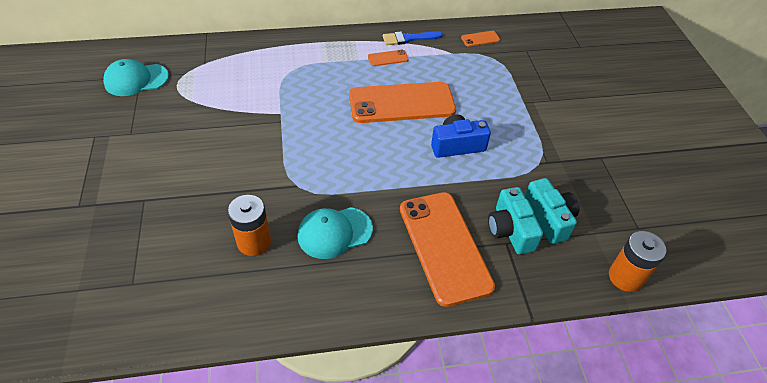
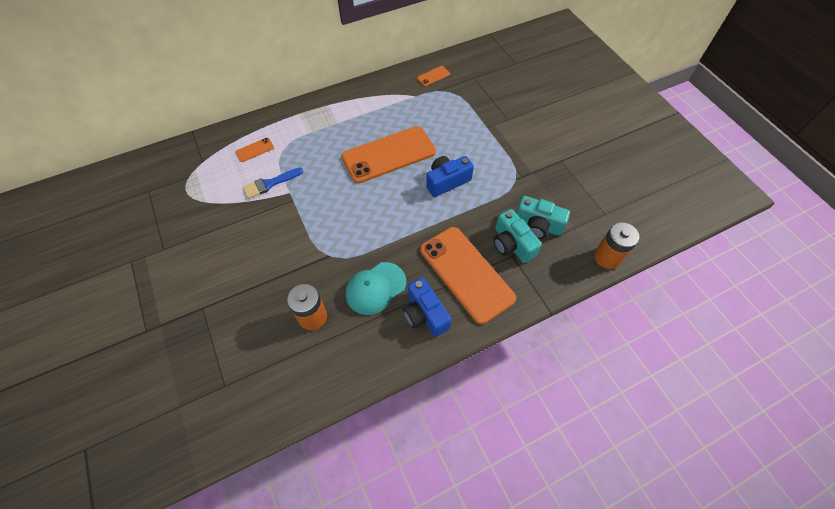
camera: 15 degrees left, 10 degrees up
turquoise cap [103,59,169,96] -> none
orange phone [368,50,408,66] -> orange phone moved to [236,138,274,162]
blue brush [383,31,443,45] -> blue brush moved to [243,168,303,199]
turquoise camera [525,178,579,244] -> turquoise camera turned 150 degrees clockwise [516,196,570,239]
none -> blue camera [403,277,452,337]

